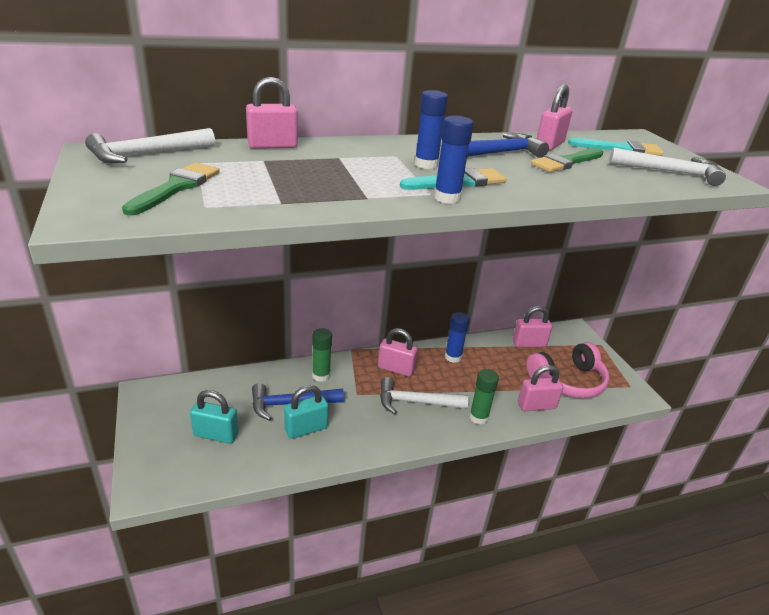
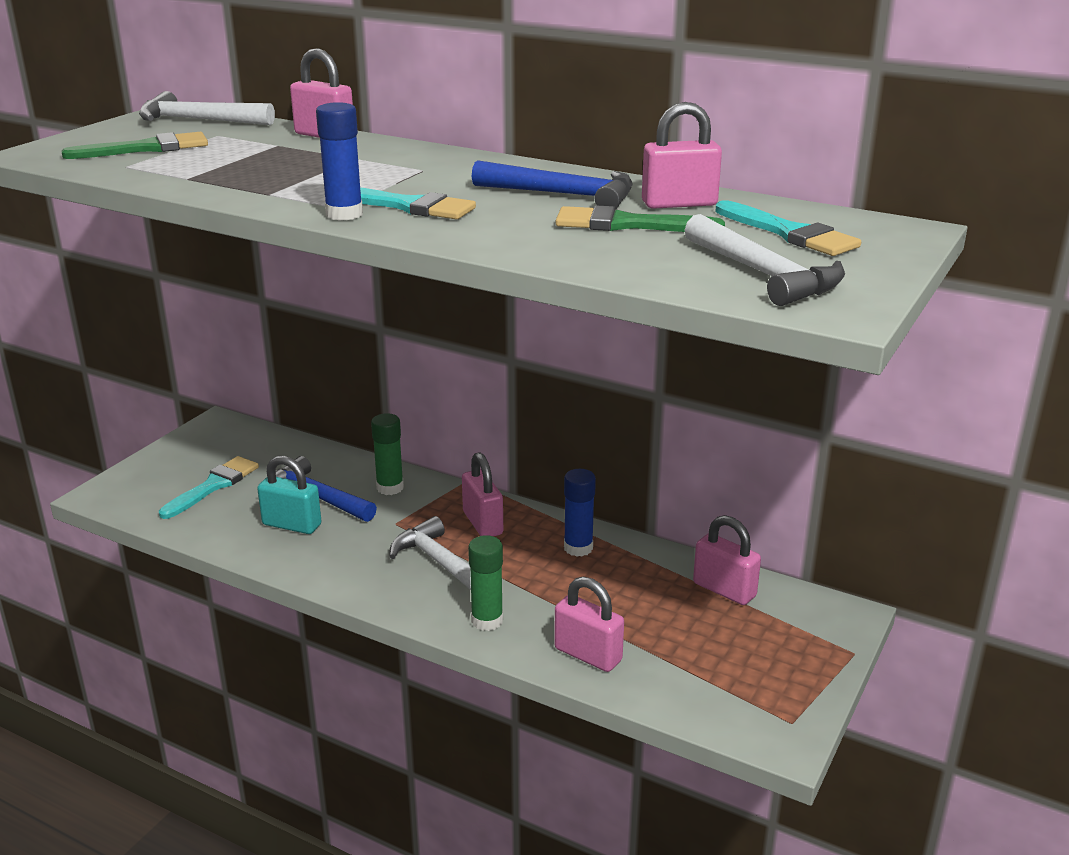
camera: 50 degrees right, 5 degrees down
turquoise padlock [190,390,239,444] -> turquoise brush [159,456,259,519]
blue glue stick [415,90,448,169] -> none
pink headphones [527,342,609,398] -> none

